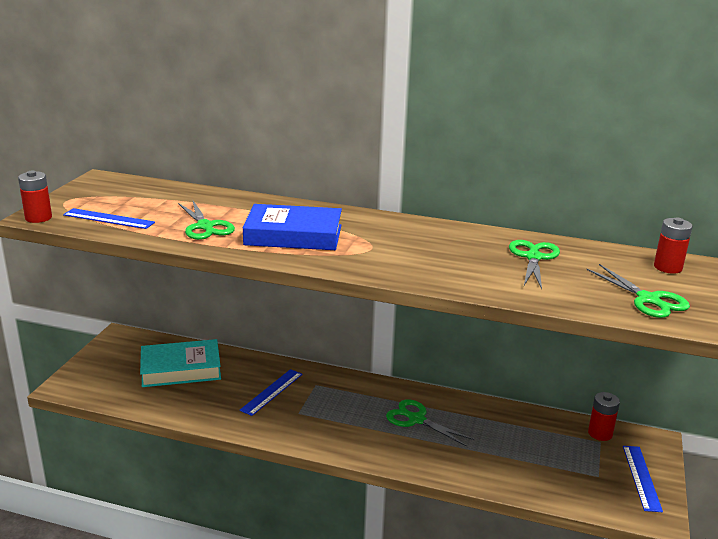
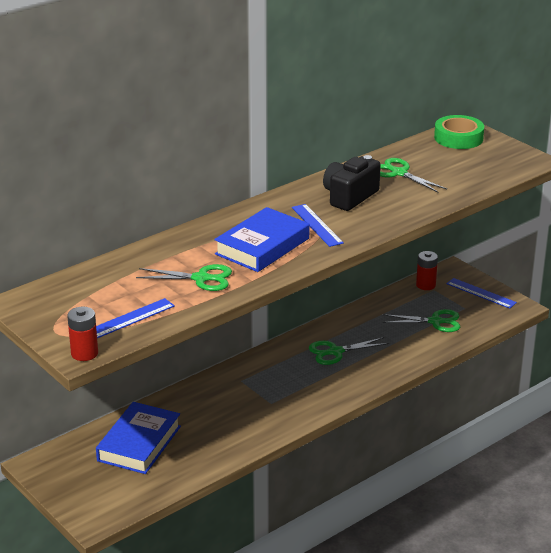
camera: 55 degrees left, 5 degrees up
turquoise book [140,339,221,387] -> blue book [96,402,181,474]
blue ruler [239,369,302,416] -> blue ruler moved to [292,204,344,247]
green scissors [586,264,690,318] -> green scissors moved to [383,309,460,332]
red battery [654,218,693,274] -> green tape [434,115,484,149]
none -> black camera [323,155,381,211]

